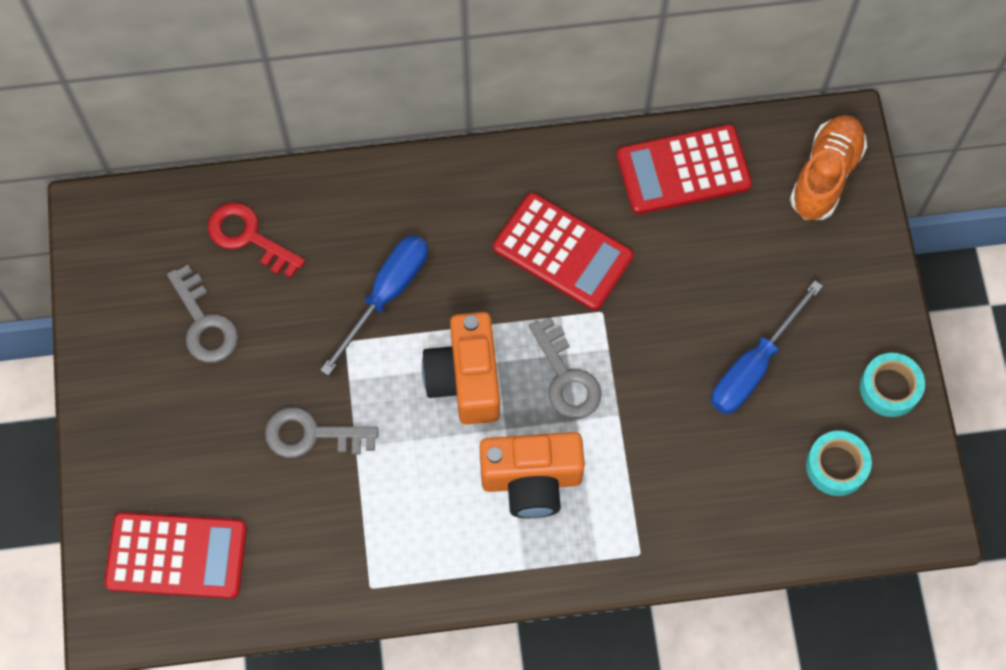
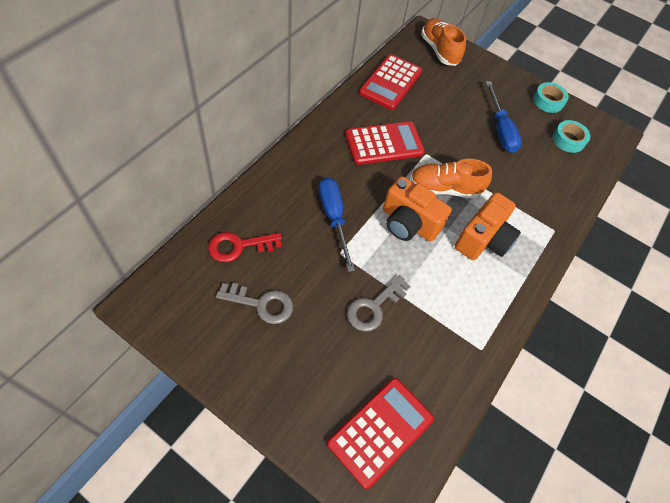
camera: 55 degrees left, 10 degrees down
grey key [529,317,602,419] -> orange shoe [410,159,492,199]

